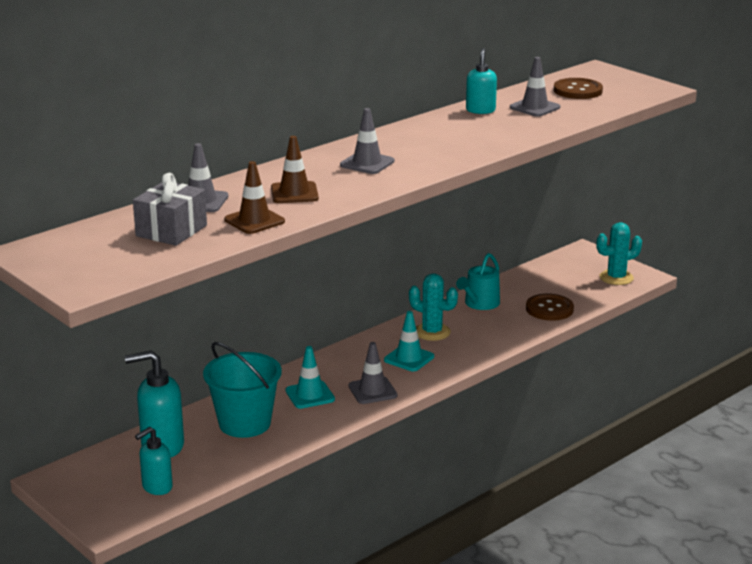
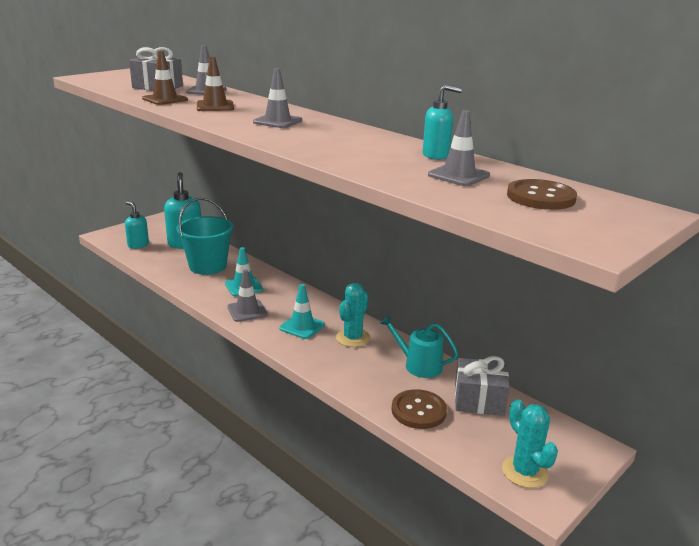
camera: 85 degrees right, 0 degrees up
none -> grey gift [455,356,510,416]

